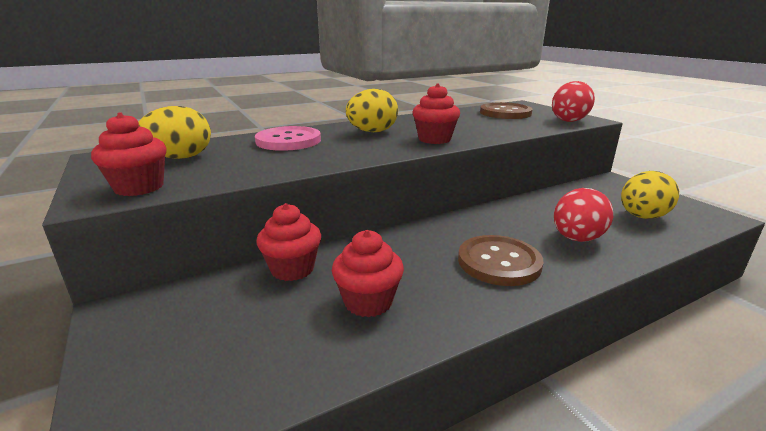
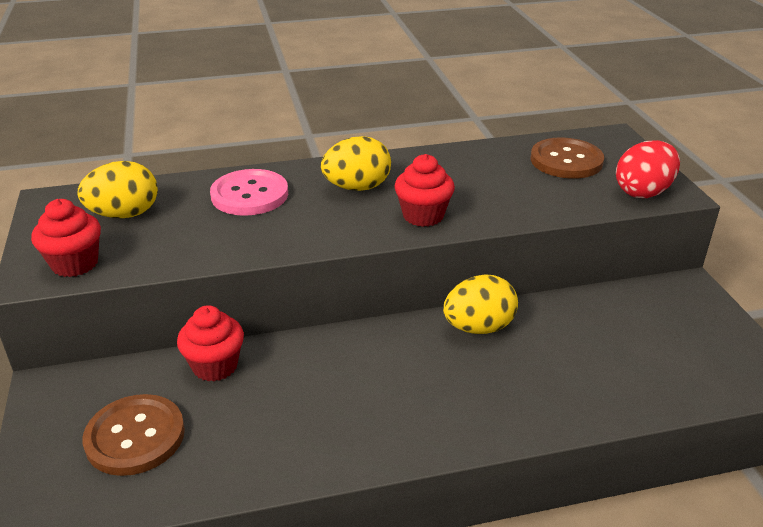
camera: 15 degrees right, 10 degrees up
red cupcake [332,230,404,317] -> none
brown button [458,235,543,286] -> brown button moved to [83,394,185,476]
red egg [554,188,613,242] -> none
yellow egg [621,171,679,219] -> yellow egg moved to [443,274,518,334]

